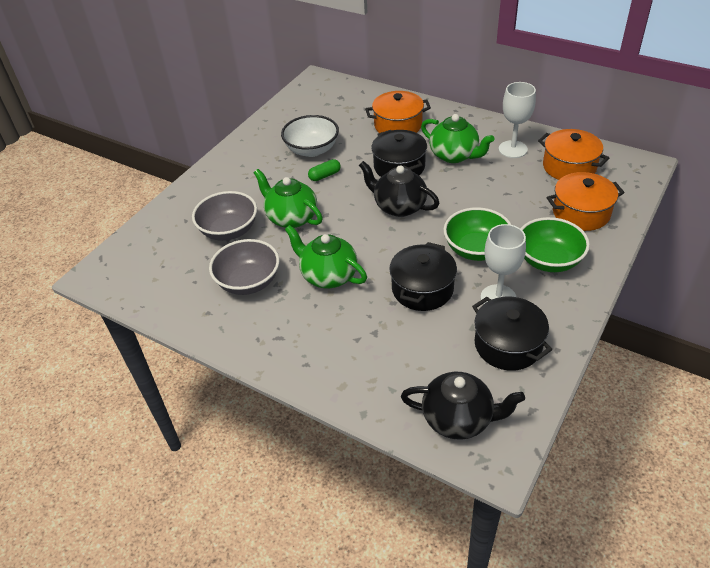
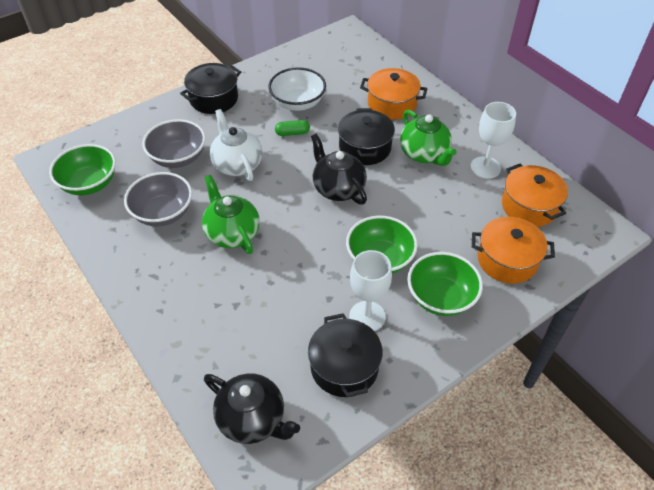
camera: 20 degrees right, 5 degrees up
green teapot [254,169,323,228] -> white teapot [210,109,262,181]
black pot [389,242,457,311] -> black pot moved to [180,63,241,114]
none -> green bowl [49,144,116,195]

